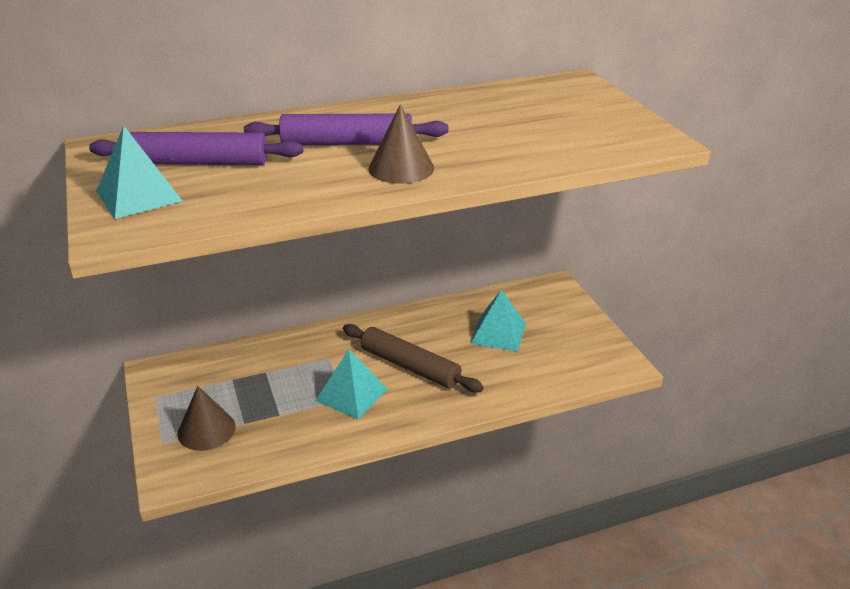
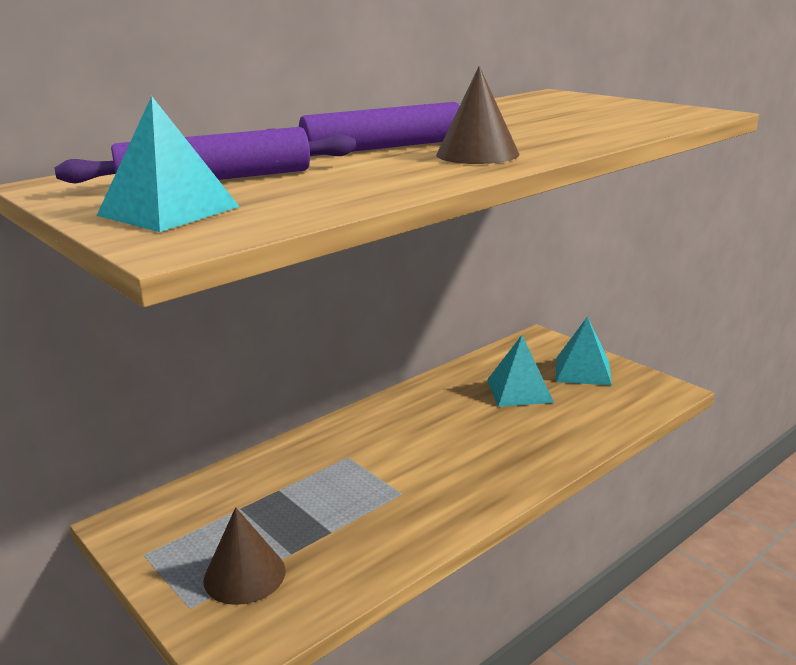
camera: 20 degrees left, 10 degrees down
turquoise pyramid [315,349,387,420] -> turquoise pyramid moved to [556,316,612,386]
brown rolling pin [343,324,484,392] -> none

